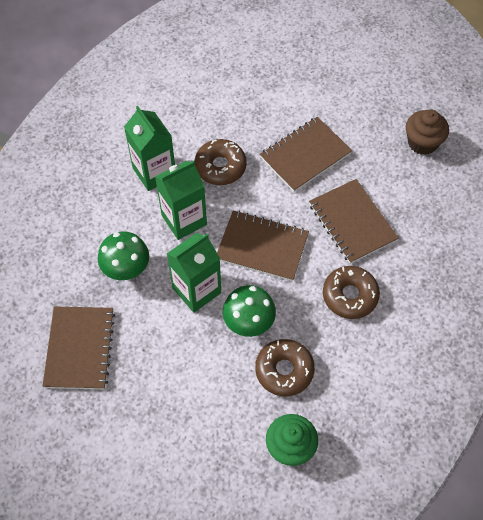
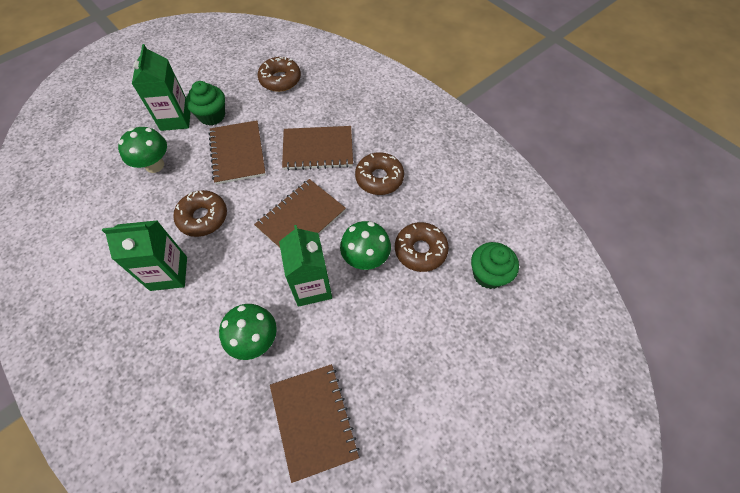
camera: 65 degrees left, 0 degrees up
brown notebook [42,306,115,389] -> brown notebook turned 45 degrees clockwise [270,364,359,483]
green carton [155,161,207,240] -> green carton moved to [132,44,191,131]
brown cupcake [406,109,449,155] -> brown donut [258,57,301,92]
none -> green mushroom [118,127,167,173]
none -> green cupcake [186,81,225,126]

